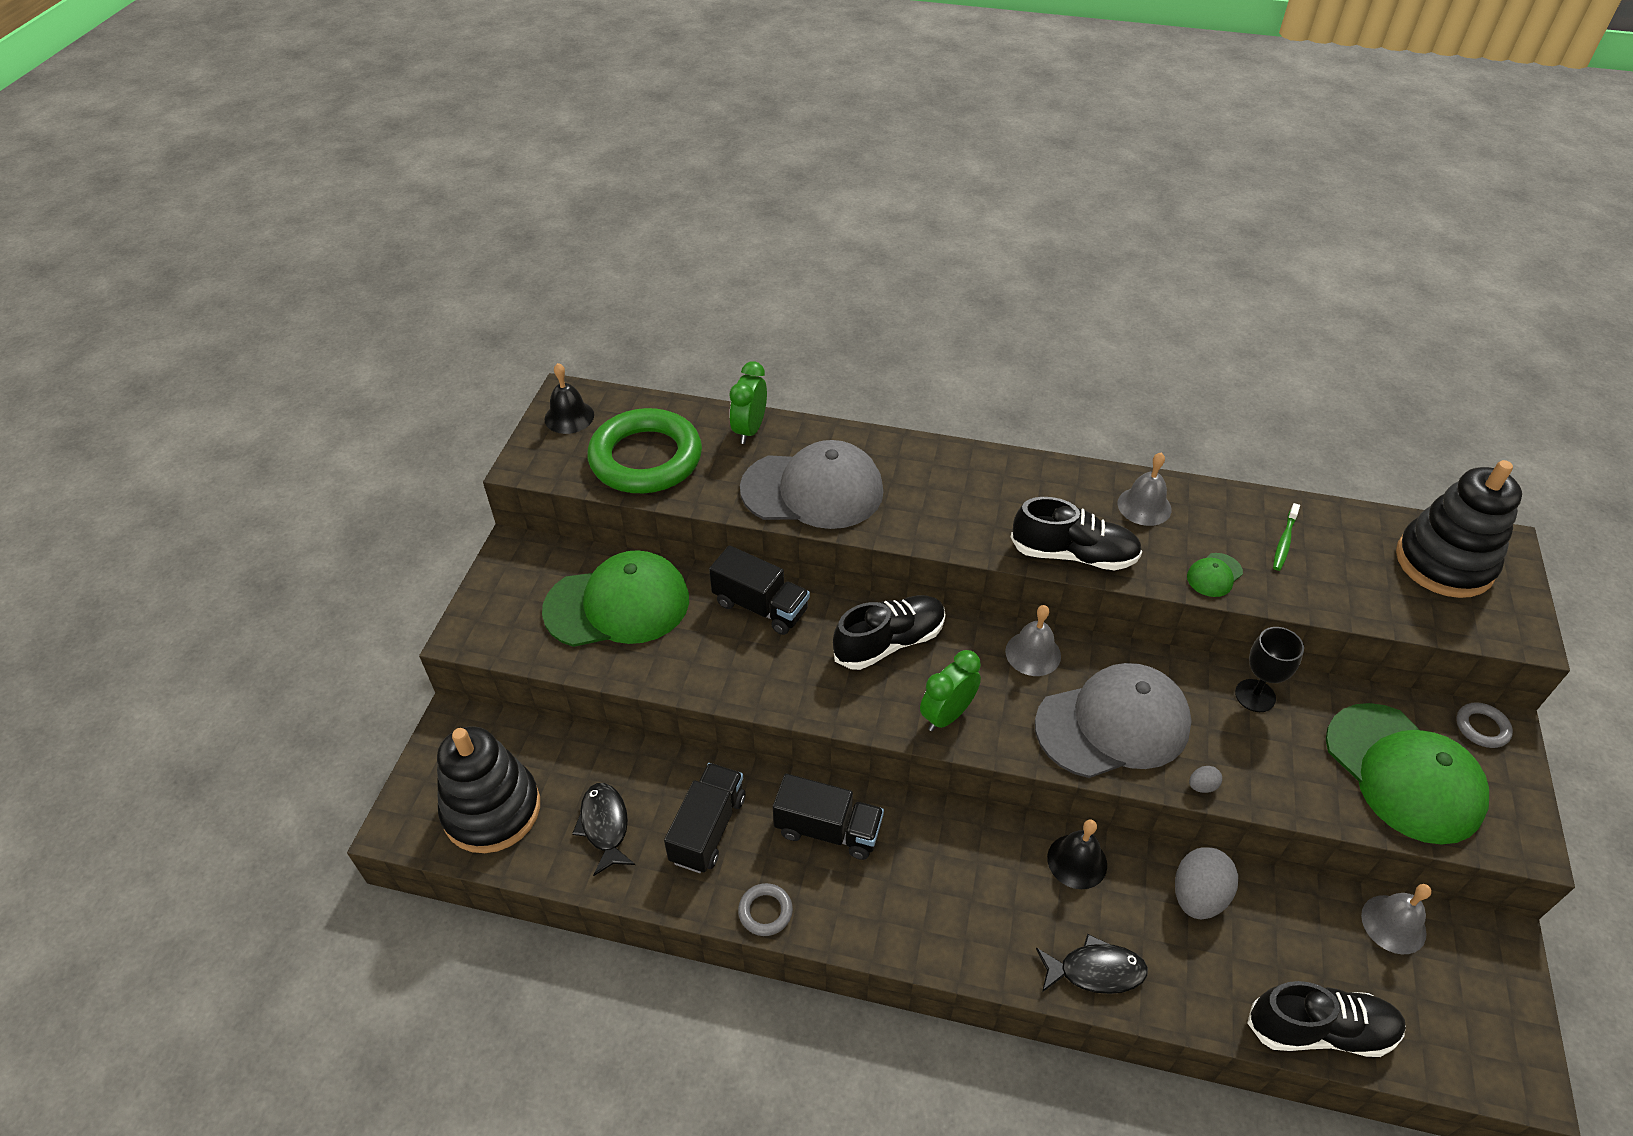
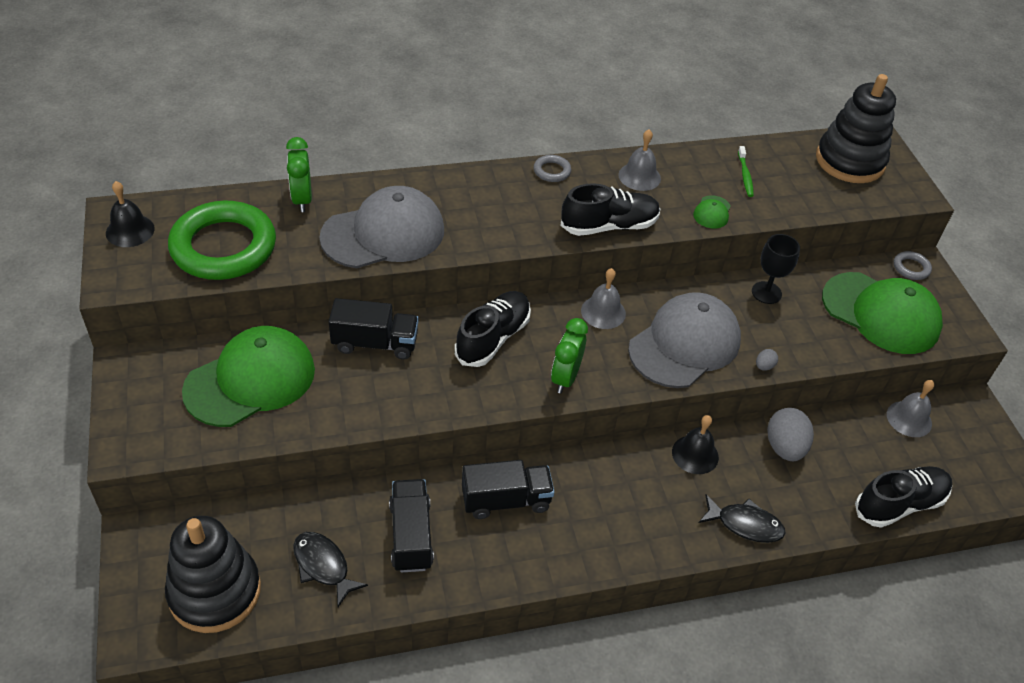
camera: 30 degrees left, 0 degrees up
grey ring [738,883,793,936] -> grey ring moved to [534,155,571,182]
black fish [1036,934,1148,994] -> black fish turned 45 degrees clockwise [699,494,786,543]

